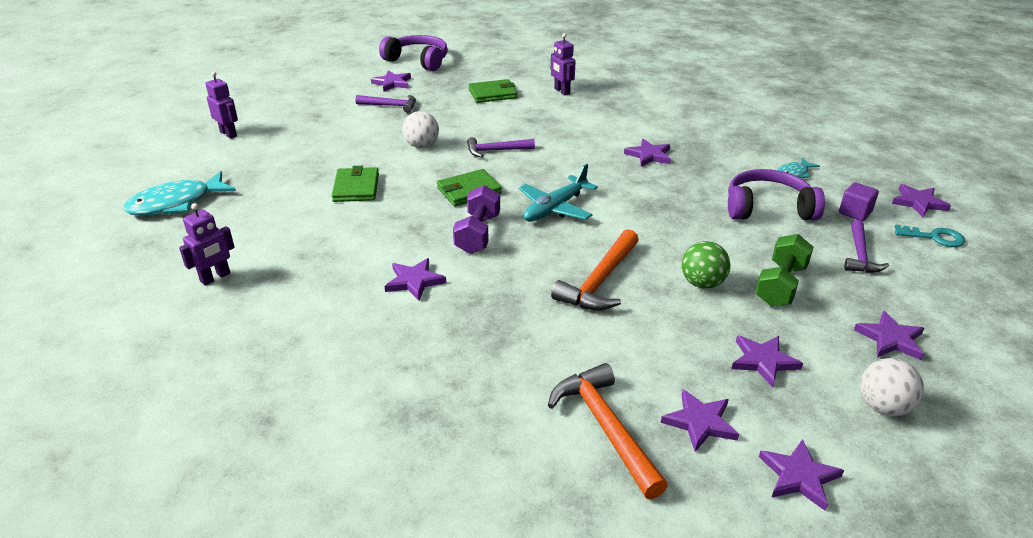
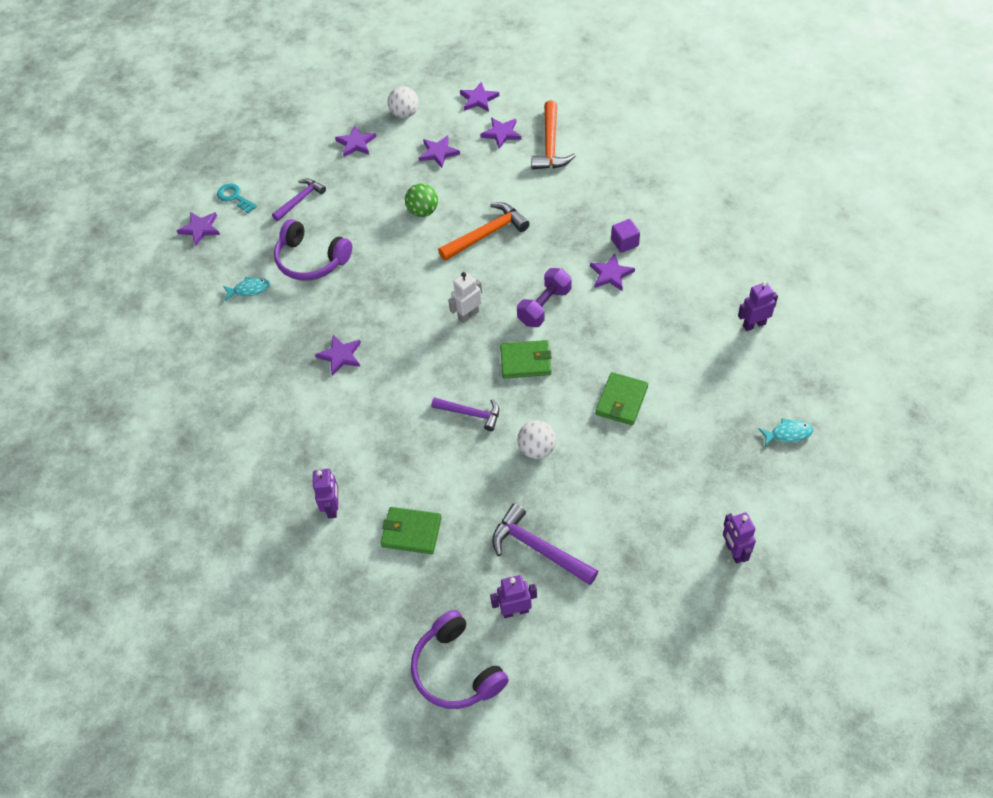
camera: 150 degrees left, 20 degrees up
turquoise fish [124,171,236,216] -> turquoise fish [759,418,813,447], size x0.54
purple hammer [356,95,416,113] -> purple hammer [492,503,598,585], size x1.50
purple star [371,70,411,92] -> purple robot [490,575,537,618]
turquoise plane [519,164,598,222] -> white robot [448,272,482,323]
green dumbbell [755,234,813,307] -> none
purple cube [839,182,879,221] -> purple cube moved to [611,219,640,253]

